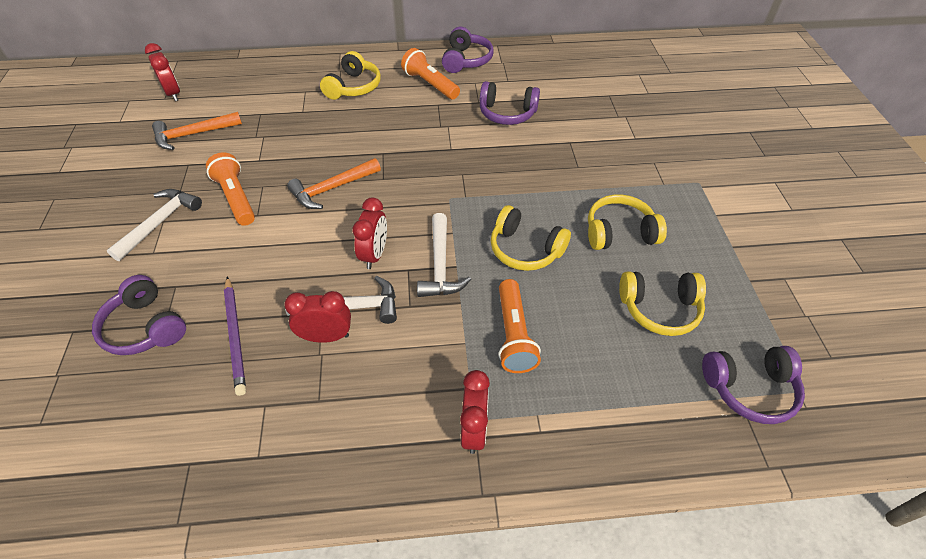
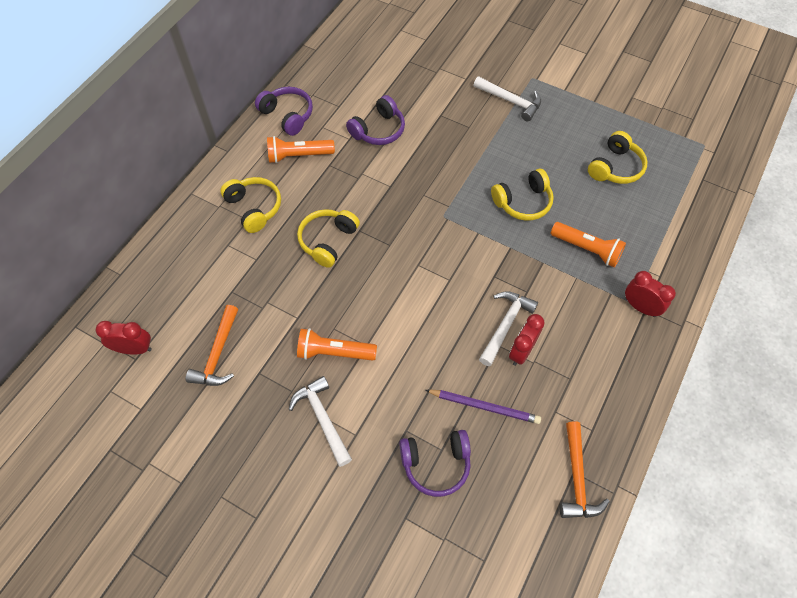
camera: 55 degrees left, 10 degrees up
orange hammer [287,158,381,209] -> orange hammer moved to [560,421,610,518]
red clock [353,198,387,269] -> none
white hammer [417,213,471,297] -> white hammer moved to [474,76,541,121]
yellow headphones [588,194,667,250] -> yellow headphones moved to [297,209,360,268]
purple headphones [702,346,805,424] -> none

